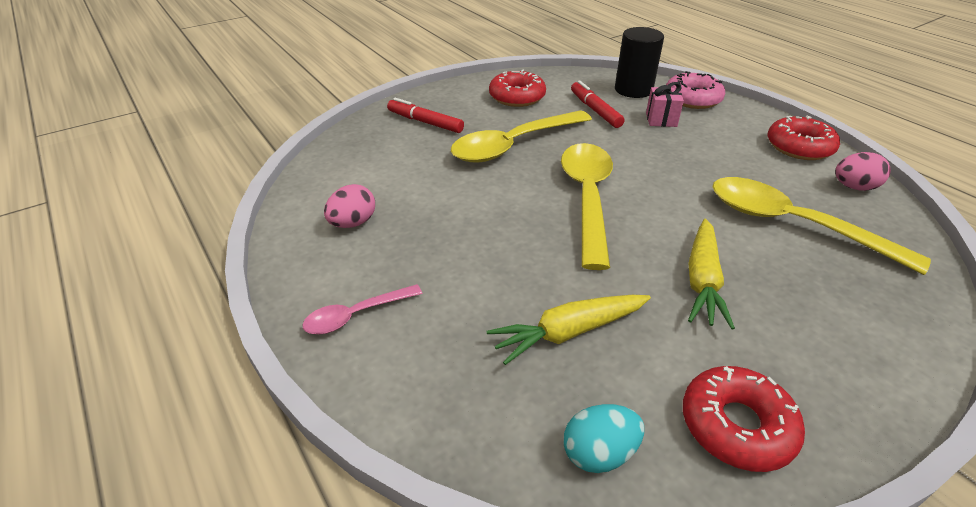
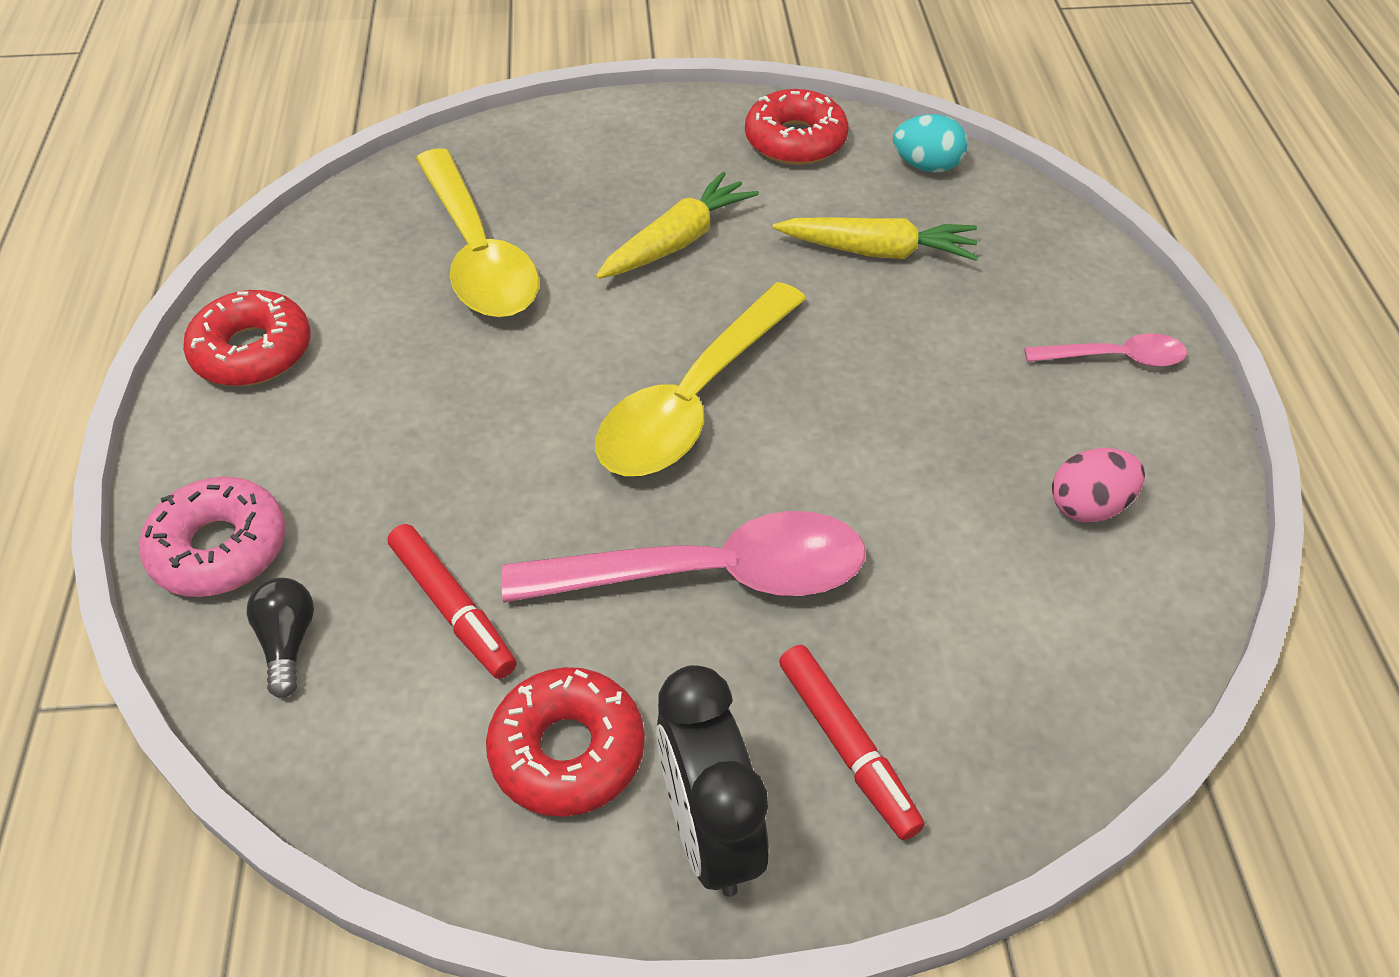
camera: 150 degrees left, 10 degrees up
yellow spoon [451,110,592,162] -> pink spoon [501,511,866,603]
red marker [571,81,625,128] -> red marker turned 45 degrees counterclockwise [388,524,517,679]
black cylinder [615,27,664,98] -> black light bulb [247,578,314,698]
pink gift [646,82,684,127] -> none
pink egg [835,152,891,191] -> none
none -> black clock [656,665,769,897]

